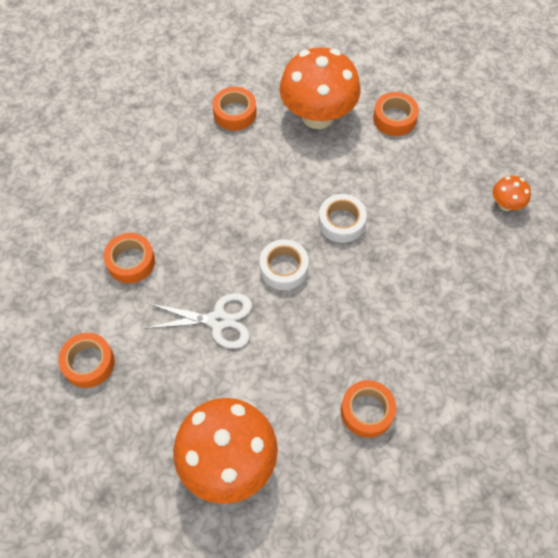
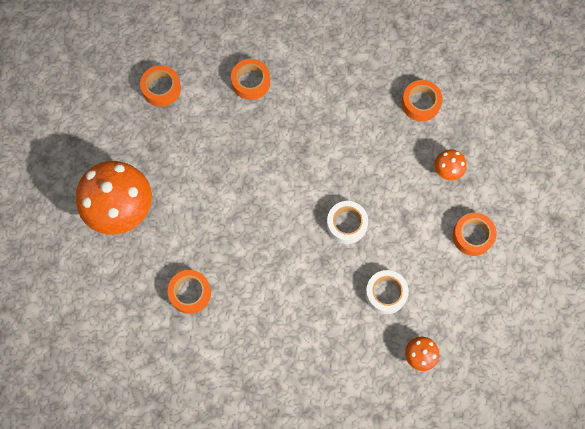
camera: 70 degrees right, 10 degrees up
white scissors [144,293,252,349] -> none
white tape [260,239,309,290] -> white tape moved to [365,270,409,314]
orange mushroom [279,47,360,129] -> orange mushroom [434,149,467,181], size x0.44

